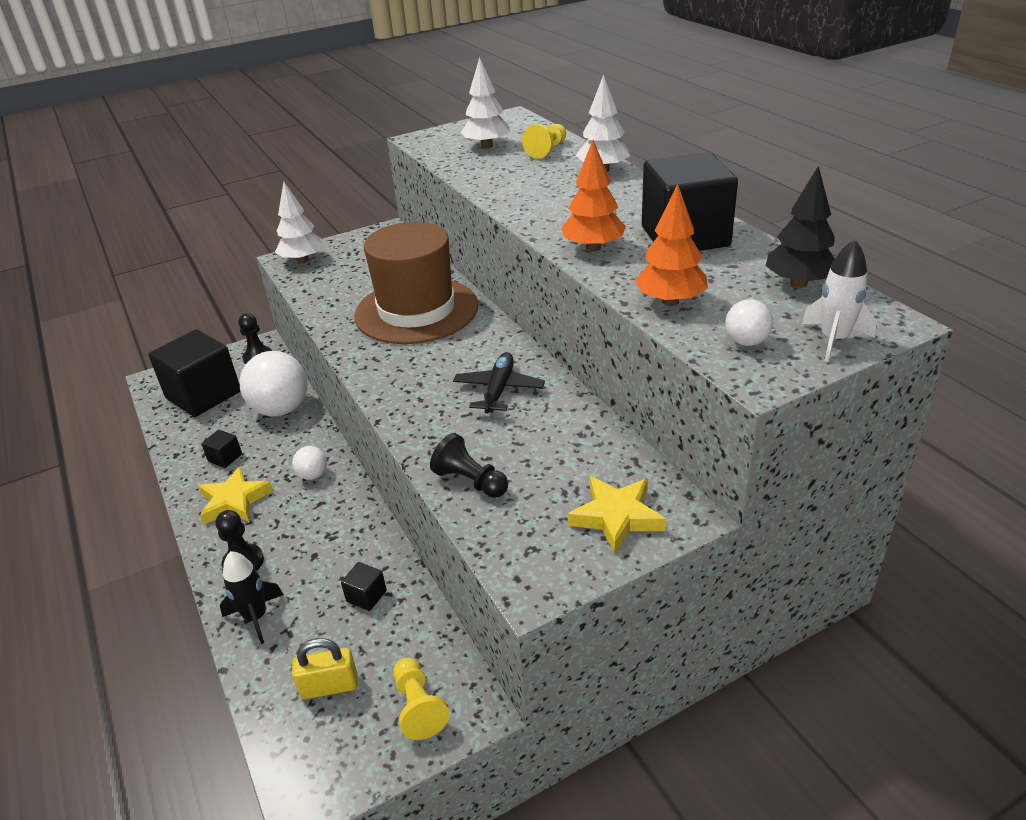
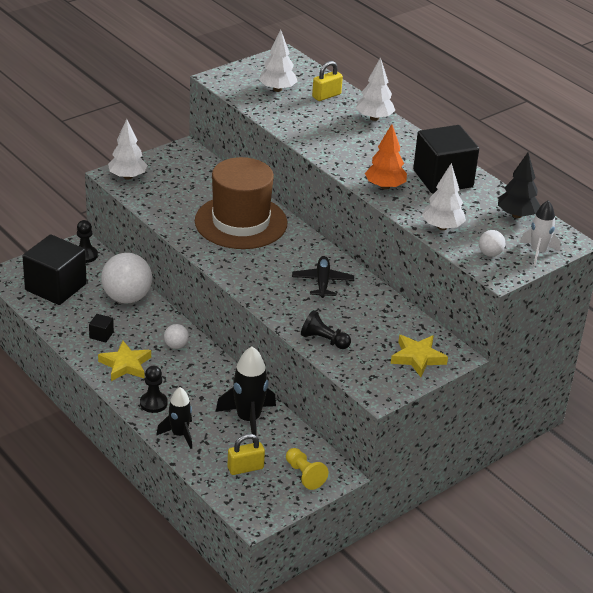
camera: 15 degrees left, 0 degrees up
black cube [341,562,387,611] -> black rocket [216,346,276,443]
yellow pawn [522,124,566,159] -> yellow padlock [312,61,343,101]
orange tree [635,184,708,306] -> white tree [422,163,466,230]

